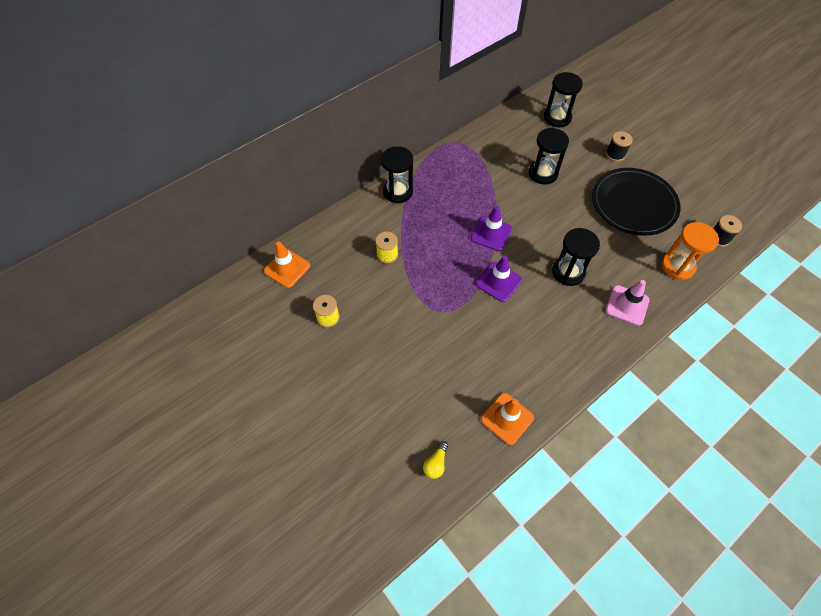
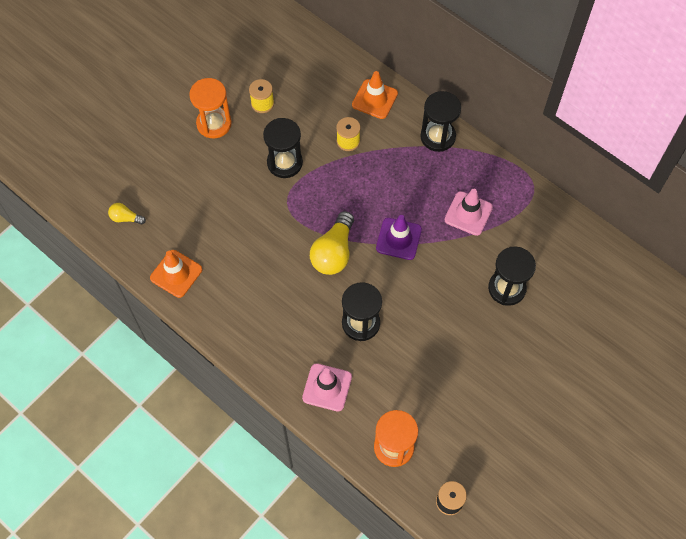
camera: 80 degrees right, 5 degrees up
orange traffic cone [264,241,310,288] -> orange traffic cone moved to [352,71,398,119]
purple traffic cone [476,255,522,302] -> yellow light bulb [310,211,354,275]
black hourglass [544,72,583,127] -> black hourglass moved to [263,118,303,178]
black plate [592,168,680,236] -> none
black spool [606,131,633,162] -> none
none -> orange hourglass [189,78,232,138]
none -> pink traffic cone [445,189,493,236]

